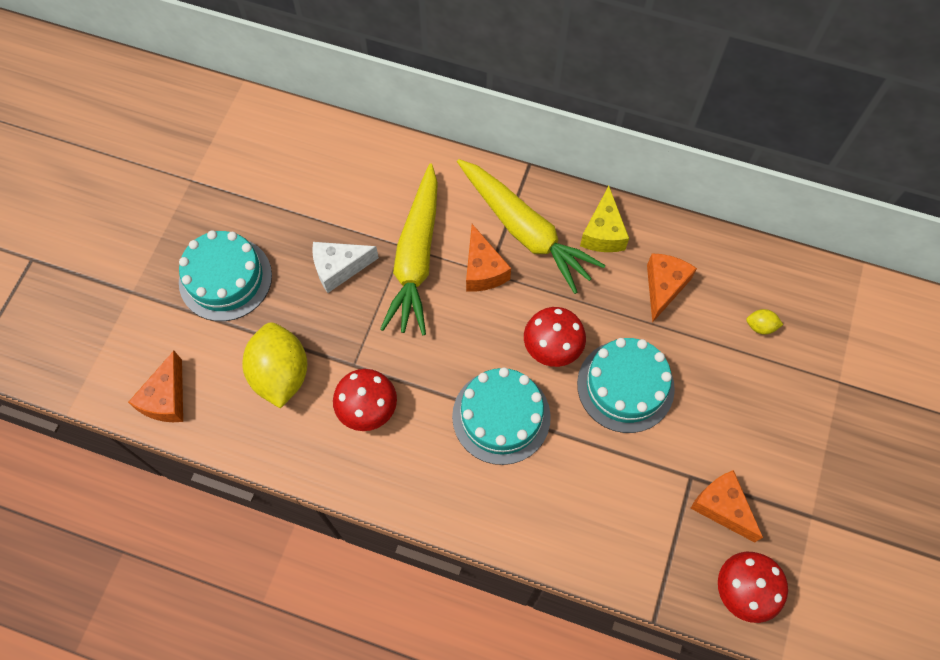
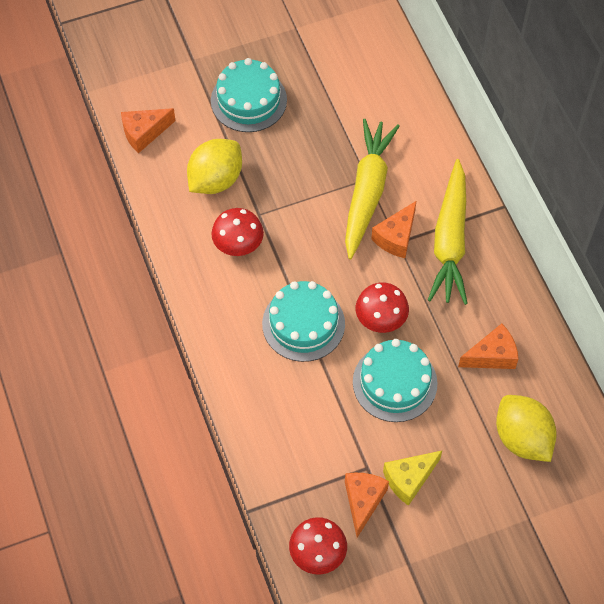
camera: 50 degrees right, 5 degrees down
white cheese [312,242,379,293] -> none
yellow carrot [380,163,438,335] -> yellow carrot turned 135 degrees clockwise [345,119,400,259]
yellow cheese [580,186,629,252] -> yellow cheese moved to [383,451,442,506]
yellow lemon [746,309,783,335] -> yellow lemon [496,395,557,462], size x2.42

